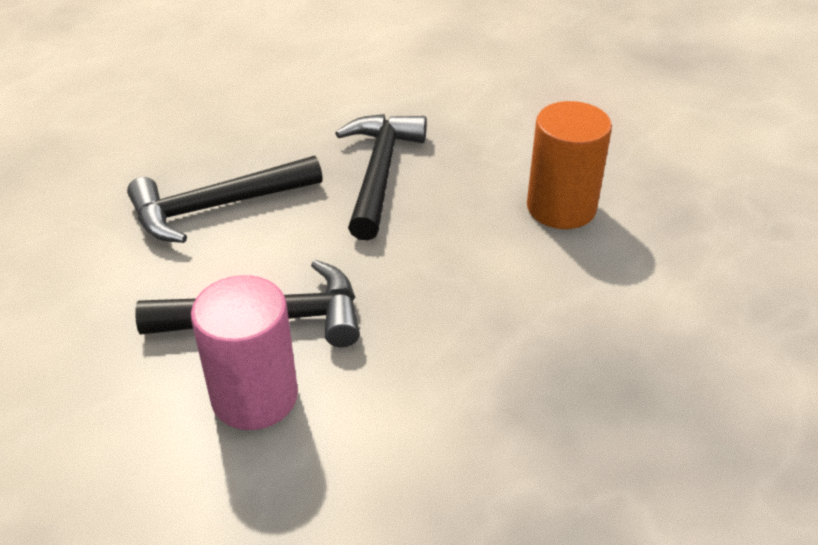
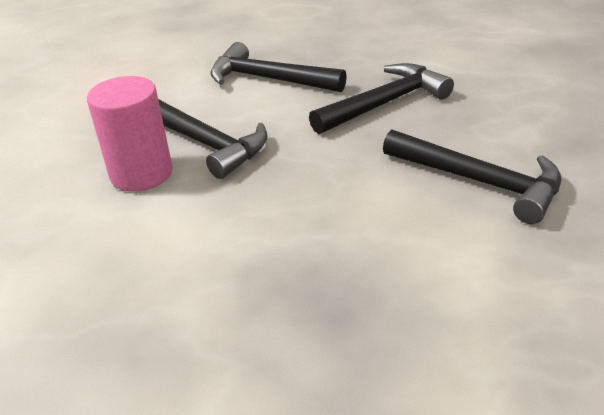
camera: 50 degrees right, 5 degrees down
orange cylinder [527,101,612,229] -> black hammer [383,130,562,224]

